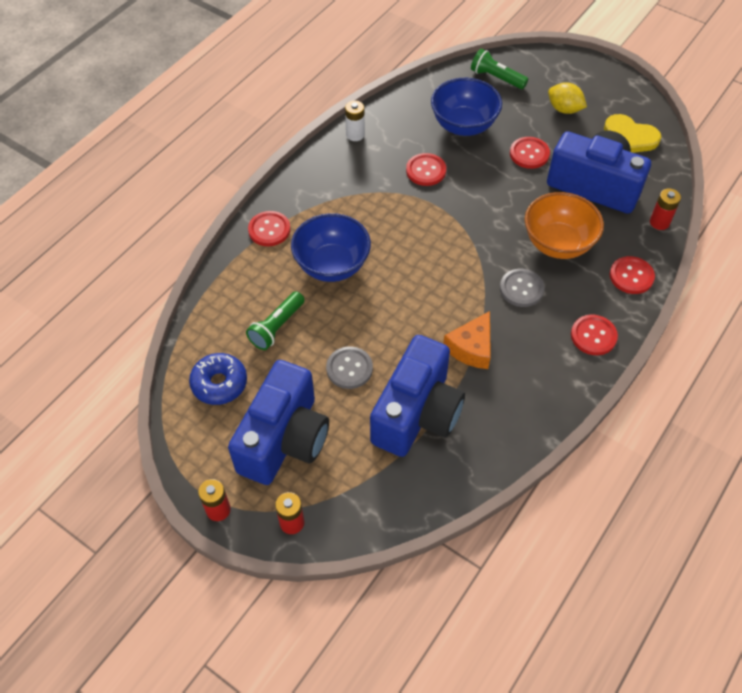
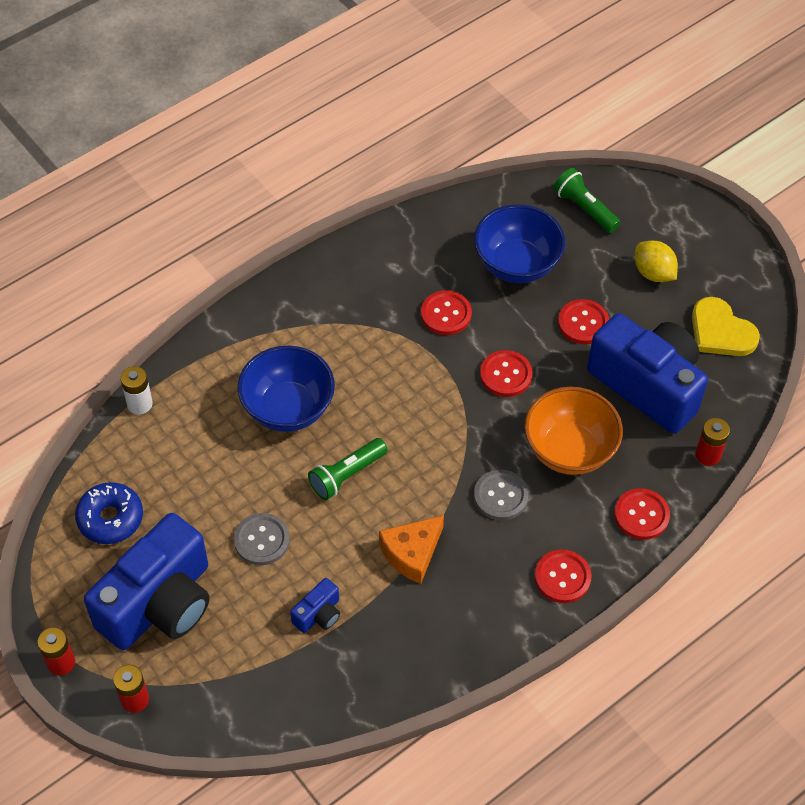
camera: 15 degrees right, 0 degrees up
green flashlight [246,291,305,350] -> green flashlight moved to [308,438,388,500]
red button [248,211,290,246] -> red button moved to [480,350,532,397]
white battery [345,101,365,141] -> white battery moved to [121,366,153,415]
blue camera [370,335,465,457] -> blue camera [290,578,340,633], size x0.41

